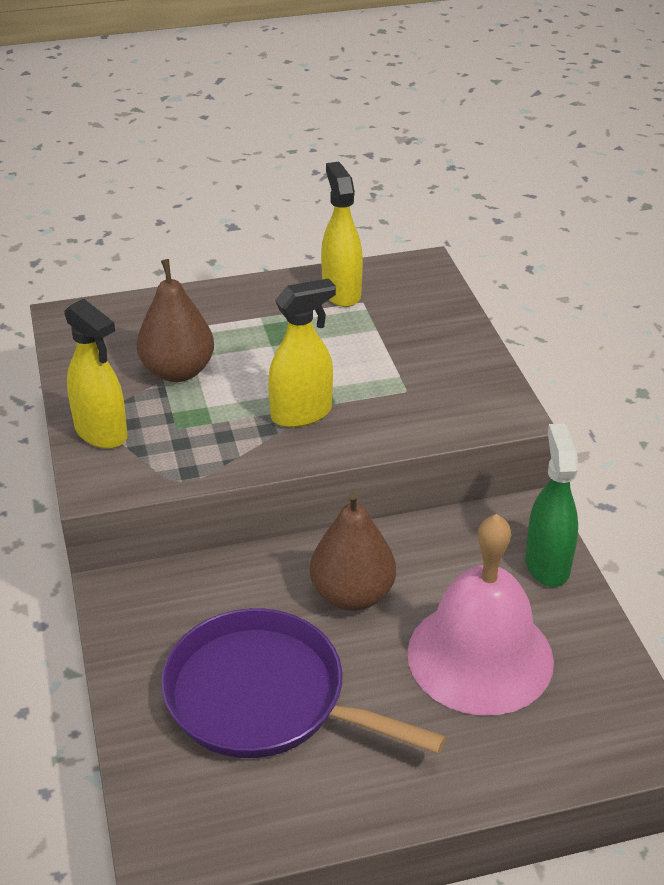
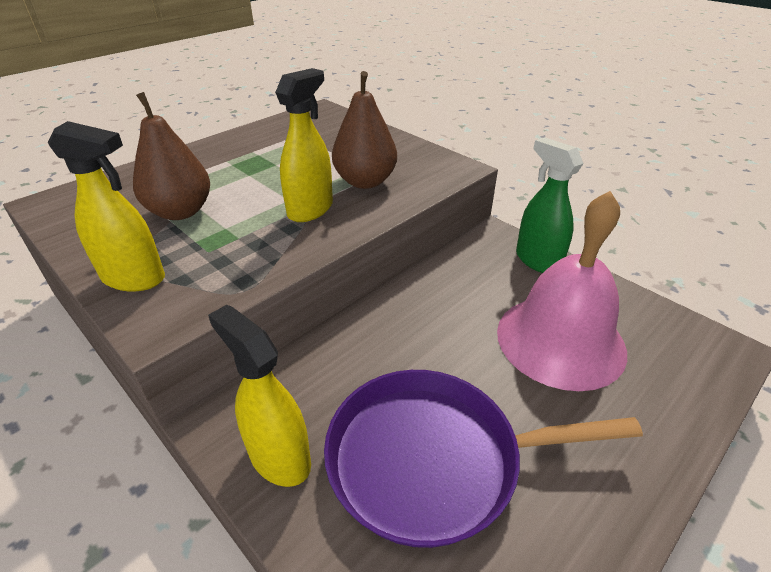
camera: 30 degrees left, 0 degrees up
brown pear [310,491,396,611] -> brown pear moved to [332,71,397,189]
yellow spray bottle [321,162,363,307] -> yellow spray bottle moved to [208,305,311,487]

